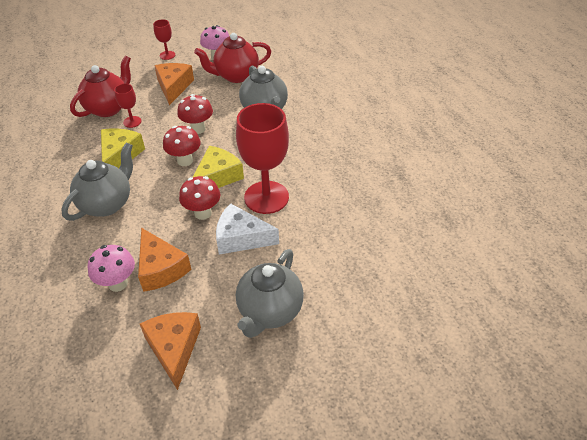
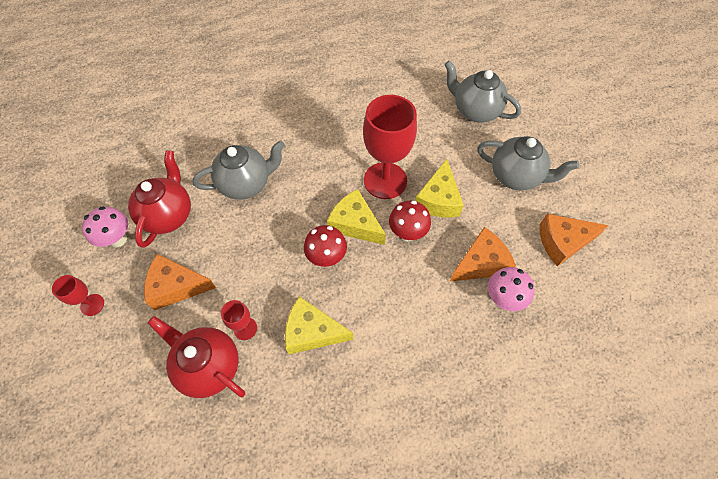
camera: 90 degrees left, 15 degrees up
grey teapot [61,143,133,221] -> grey teapot moved to [444,61,521,123]
red mushroom [177,94,213,134] -> none
red teapot [194,33,271,83] -> red teapot turned 150 degrees counterclockwise [128,150,191,248]
white cheese [216,203,279,255] -> yellow cheese [415,159,464,217]

